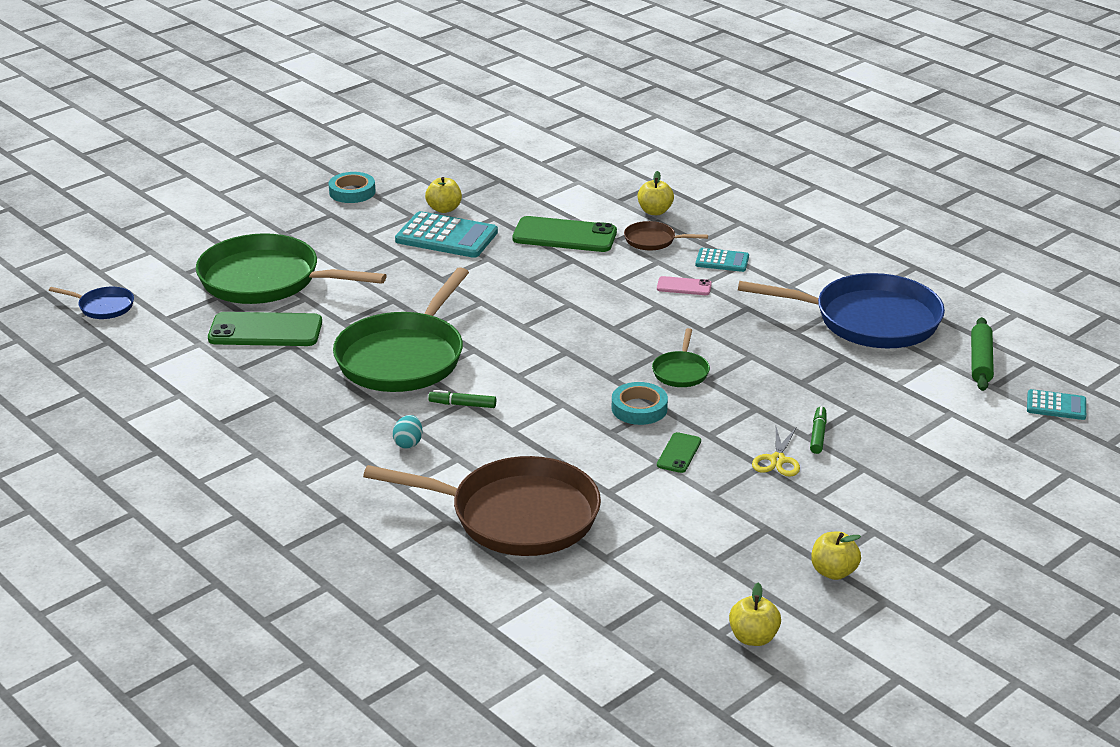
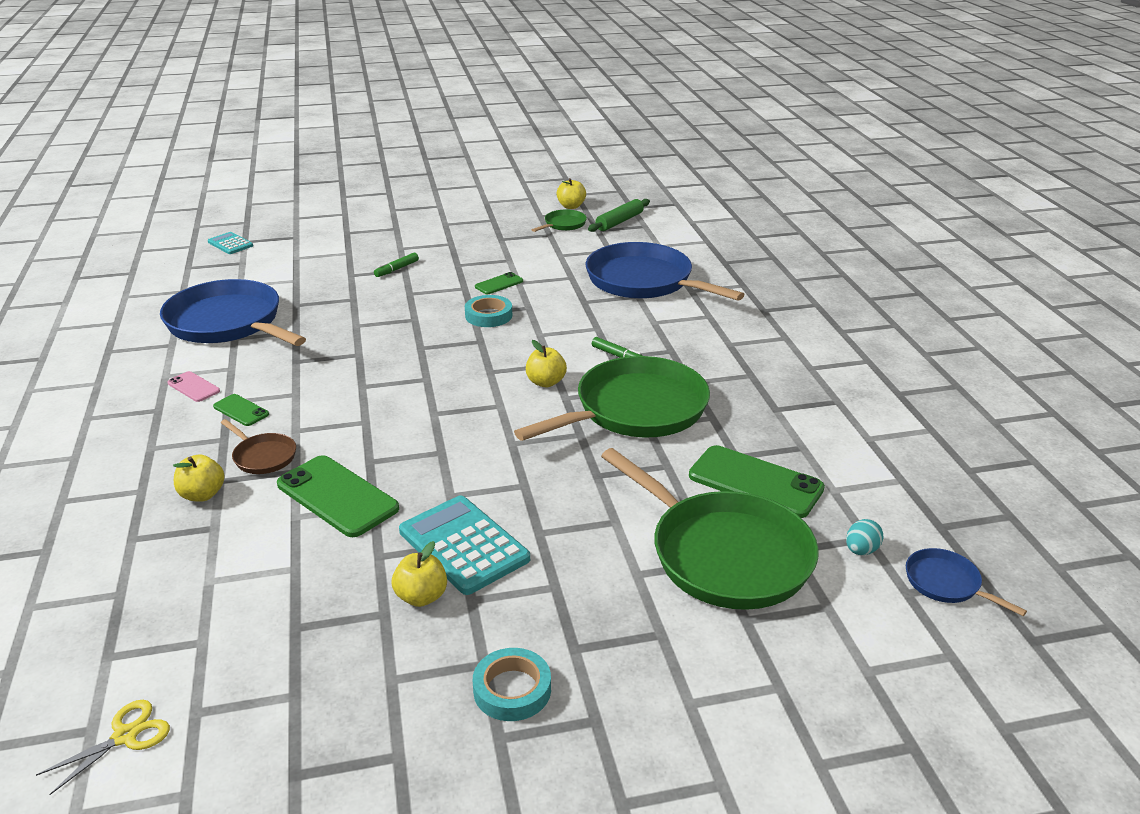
camera: 150 degrees left, 0 degrees up
brown pan [363,456,601,556] -> blue pan [585,242,745,301]
turquoise egg [393,415,422,449] -> turquoise egg moved to [846,519,884,555]
green pan [652,328,710,387] -> green pan moved to [532,210,587,232]
pink phone [657,276,712,295] -> pink phone moved to [168,371,220,402]
turquoise calculator [695,248,749,272] -> green phone [213,394,269,426]
yellow scissors [752,427,800,477] -> yellow scissors moved to [36,700,170,795]
yellow apple [811,532,861,580] -> yellow apple moved to [526,340,567,387]
green rolling pin [971,317,994,391] -> green rolling pin moved to [588,199,650,232]

